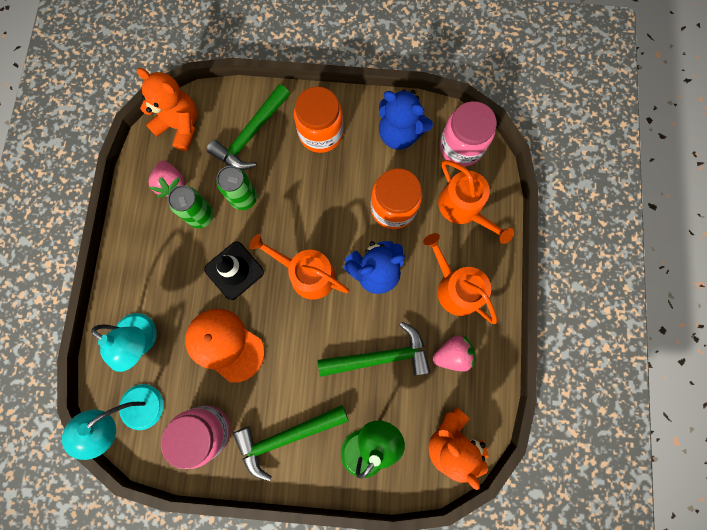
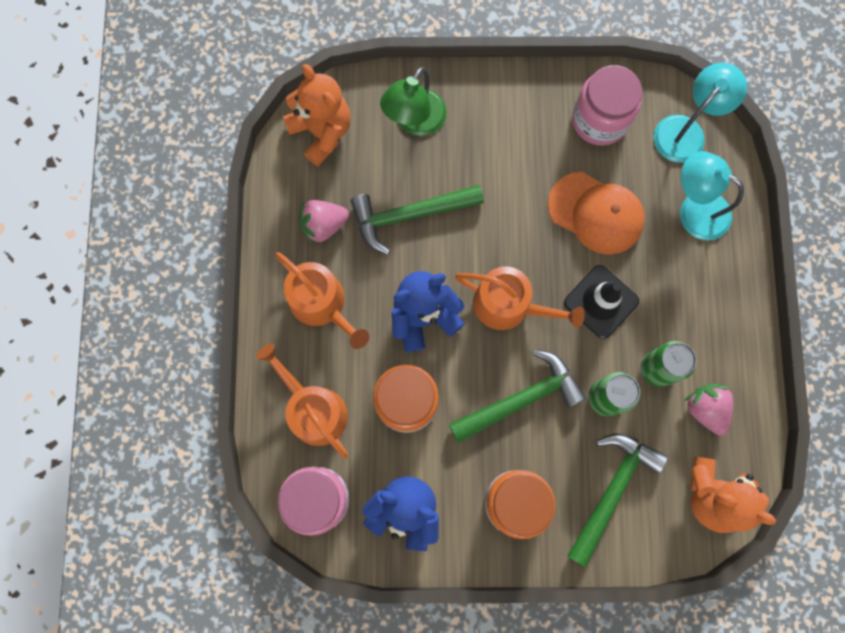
camera: 175 degrees right, 0 degrees up
green hammer [233,405,349,481] -> green hammer moved to [449,349,586,443]

